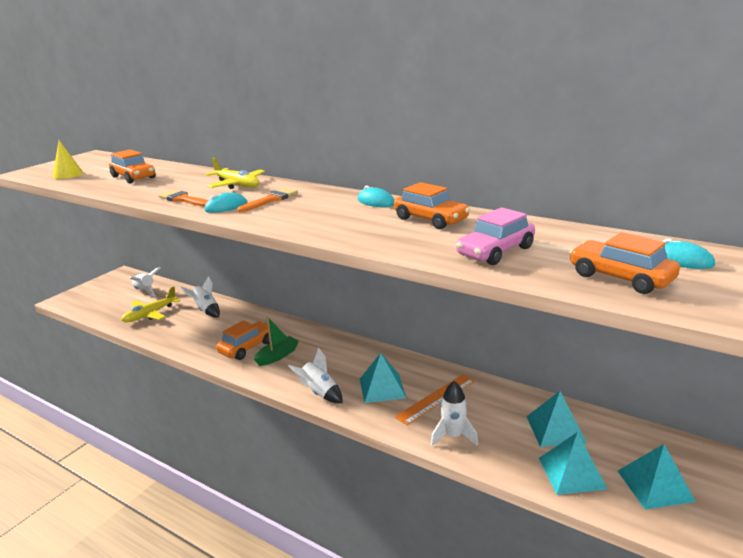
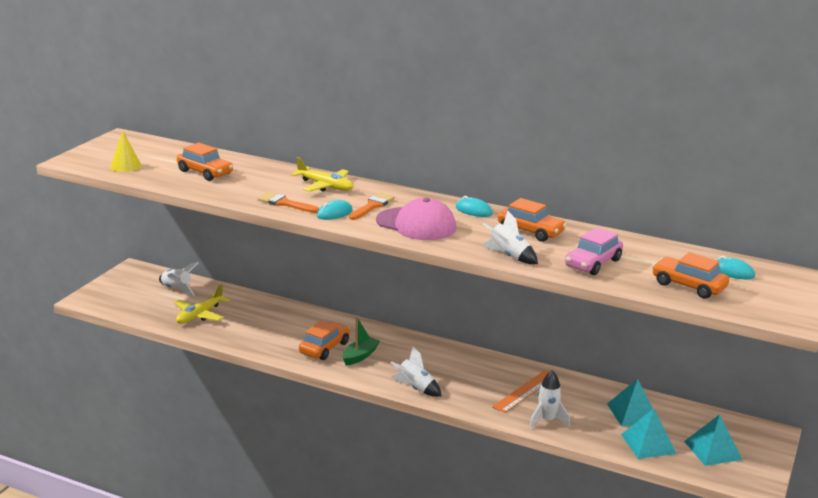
camera: 10 degrees left, 0 degrees up
white rocket [179,276,220,317] -> white rocket moved to [482,210,538,264]
turquoise pyramid [360,353,406,403] -> none
none -> pink cap [376,198,456,240]

